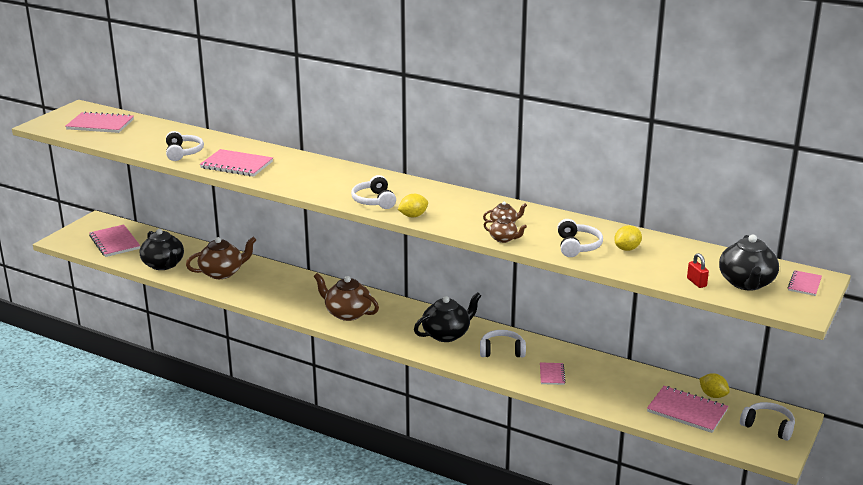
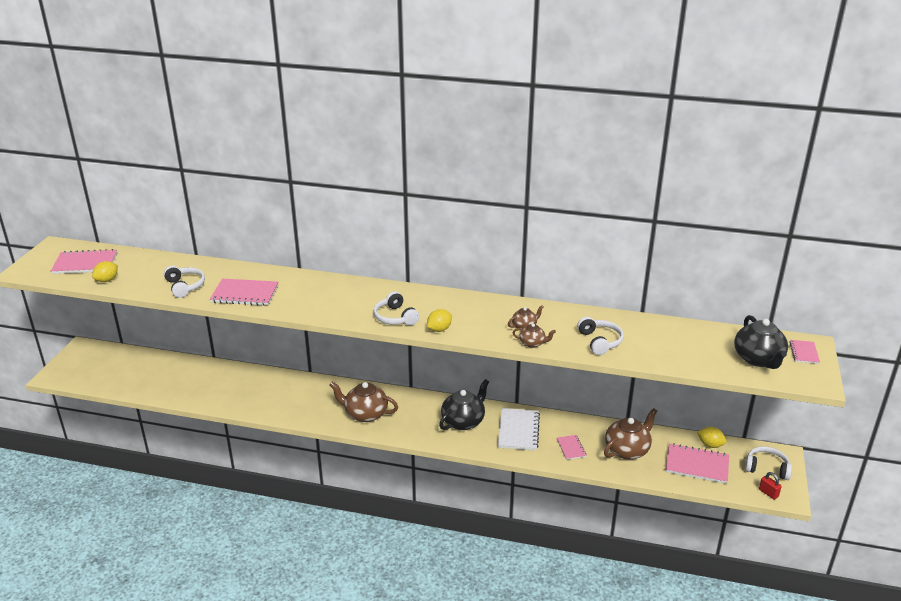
camera: 15 degrees left, 5 degrees up
pink notebook [89,225,140,257] -> none
black teapot [140,229,184,270] -> none
brown teapot [186,237,256,279] -> brown teapot moved to [604,408,657,459]
white headphones [480,330,526,357] -> white notebook [498,408,540,451]
yellow lemon [614,225,642,251] -> yellow lemon moved to [92,261,118,282]
red padlock [687,253,709,288] -> red padlock moved to [759,472,782,500]

